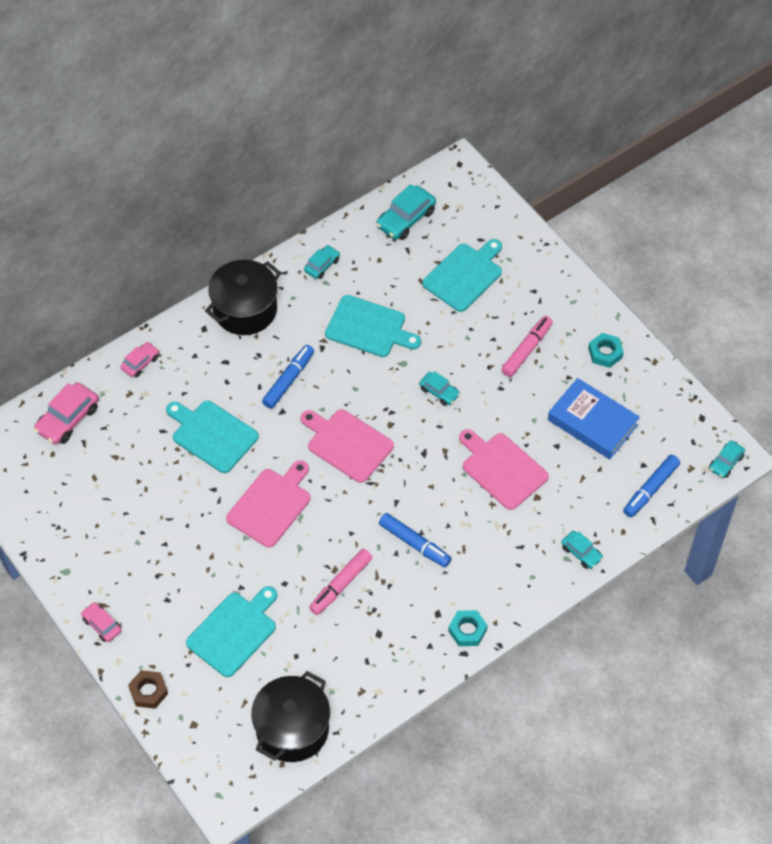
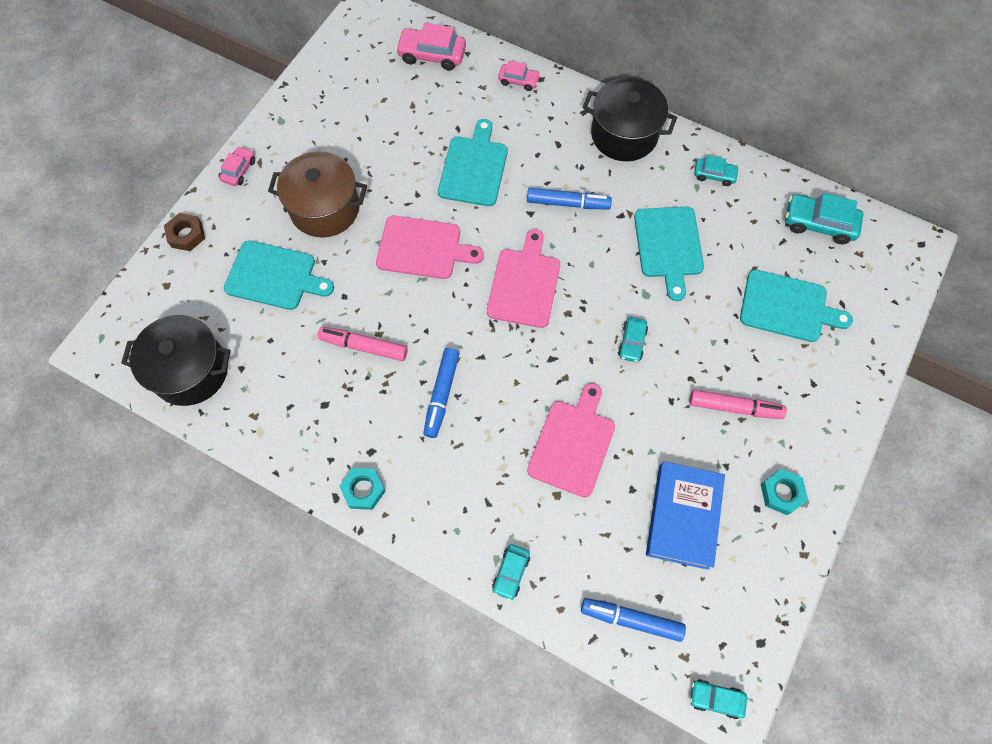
camera: 65 degrees right, 10 degrees up
none -> brown pot [268,151,367,238]

